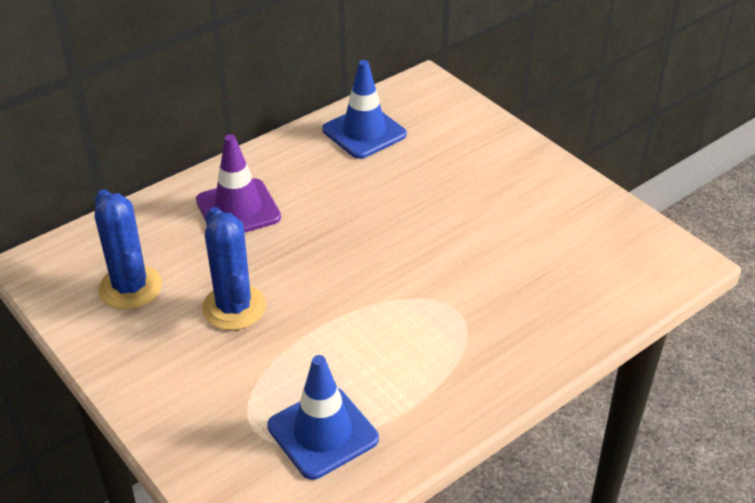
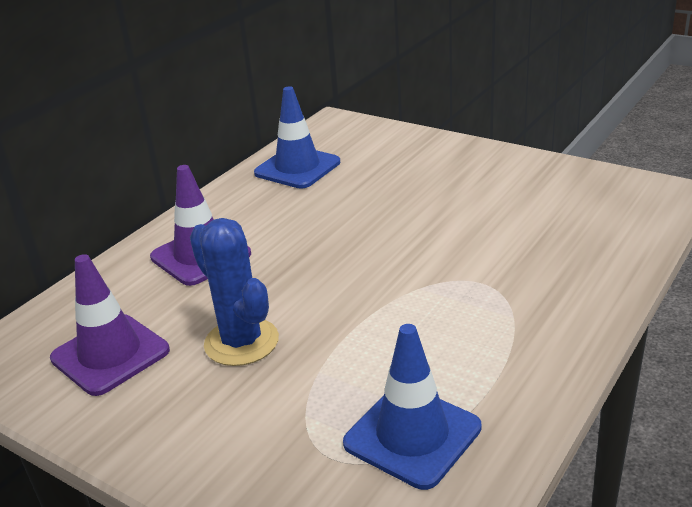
camera: 15 degrees left, 10 degrees down
blue cactus [95,189,162,309] -> purple traffic cone [50,254,170,396]

